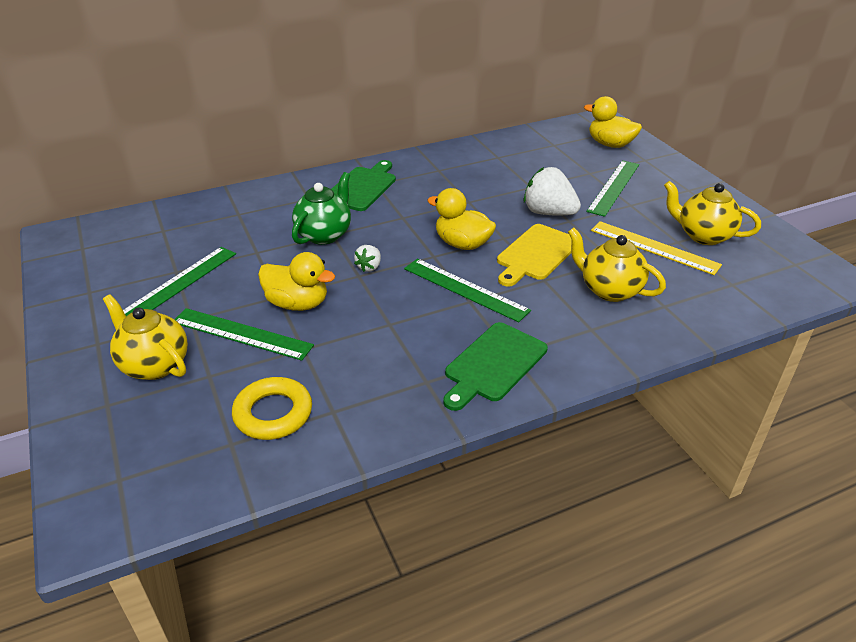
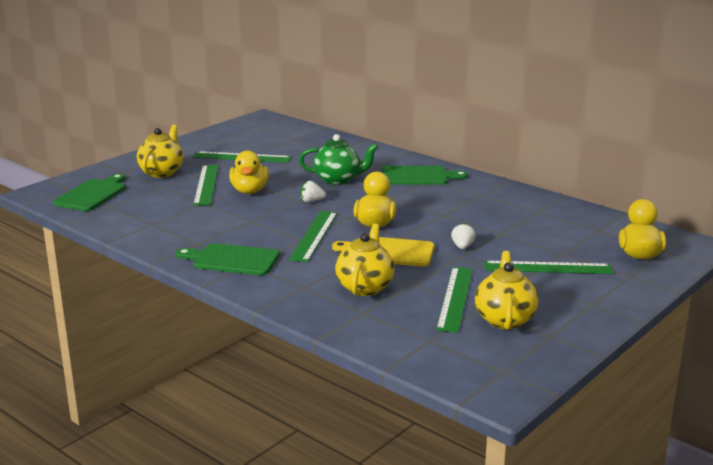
camera: 65 degrees right, 15 degrees down
yellow ring [232,377,312,440] -> none
white strawberry [523,167,581,215] -> white strawberry [451,223,476,249], size x0.51
yellow ruler [591,221,722,275] -> green ruler [436,267,473,333]
none -> green cutting board [53,174,125,211]

